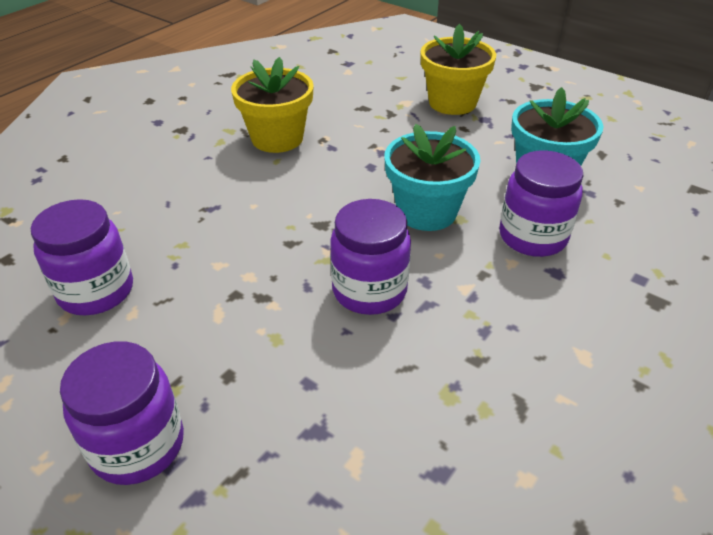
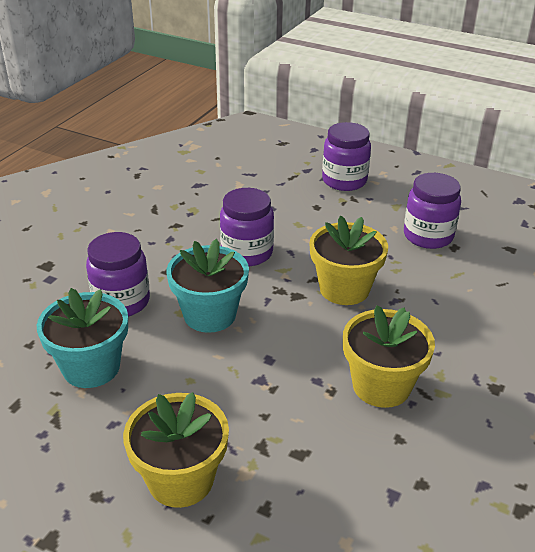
camera: 170 degrees right, 5 degrees down
none -> yellow flower pot [309,216,388,305]

